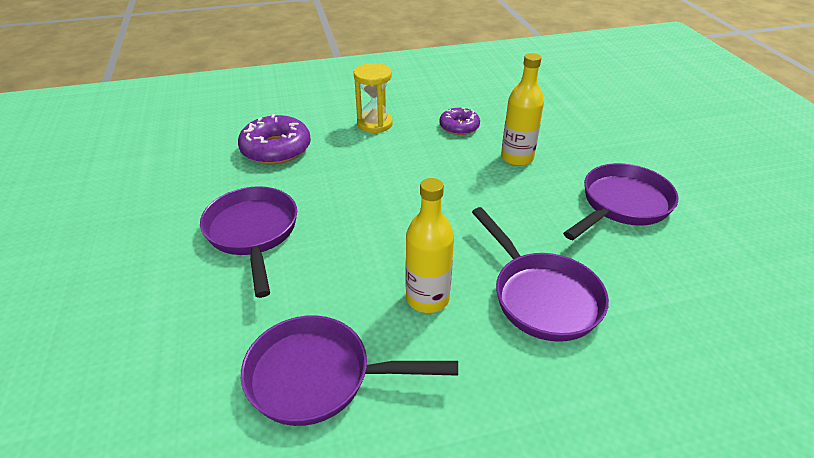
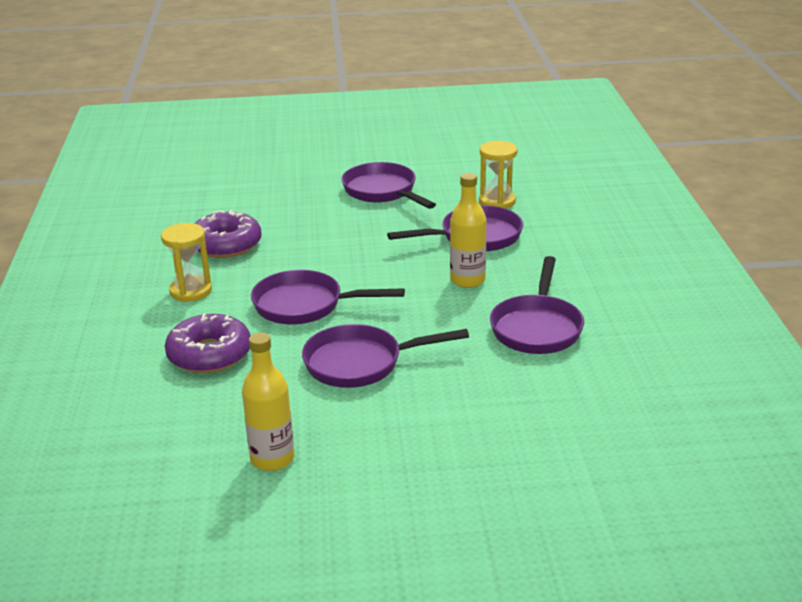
camera: 80 degrees left, 10 degrees down
purple donut [439,108,480,135] -> purple donut [195,210,262,258], size x1.65
yellow bottle [501,53,544,166] -> yellow bottle moved to [242,332,294,471]
none -> purple pan [251,270,405,324]
none -> yellow hourglass [479,141,517,209]

